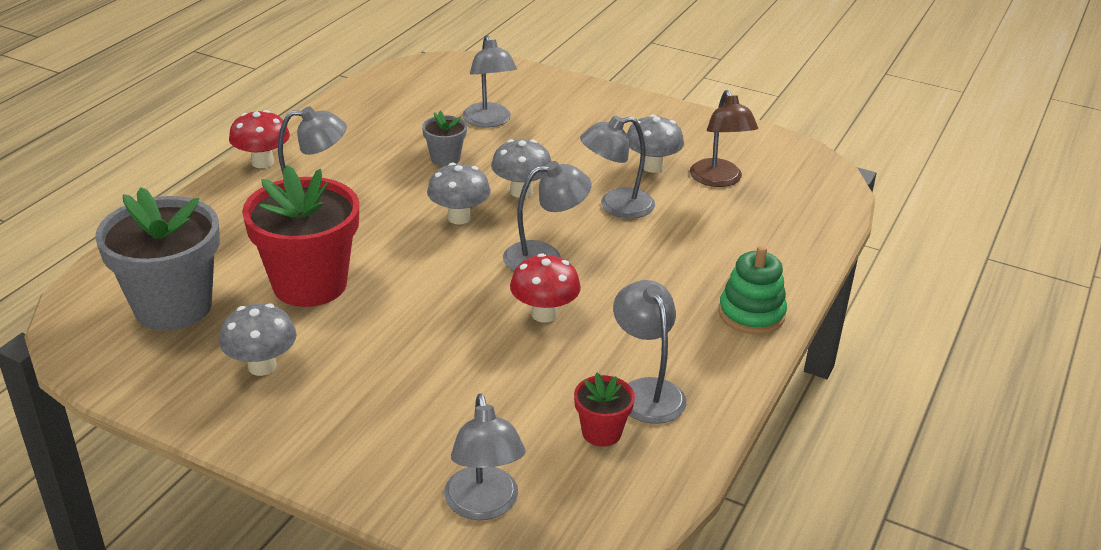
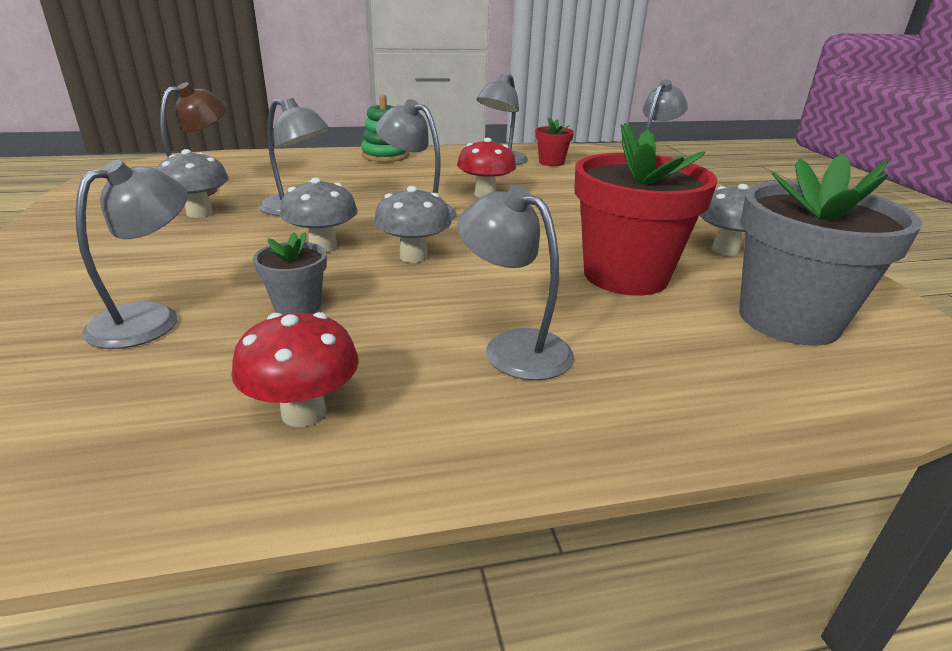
camera: 130 degrees left, 5 degrees down
red mushroom [229,110,290,168] -> red mushroom moved to [231,312,359,427]

